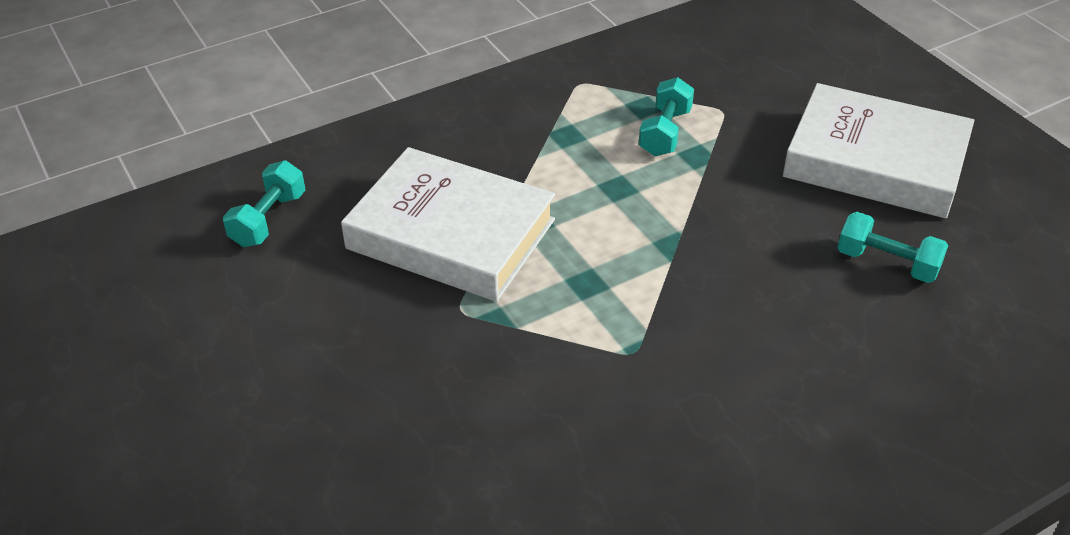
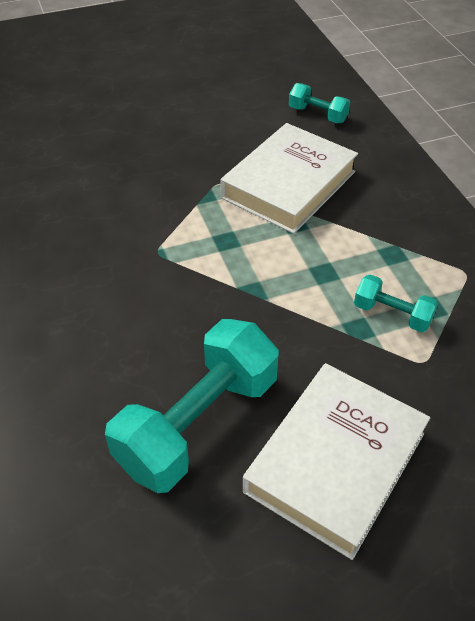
camera: 100 degrees right, 5 degrees up
turquoise dumbbell [837,212,948,283] -> turquoise dumbbell [105,319,279,493], size x2.06

